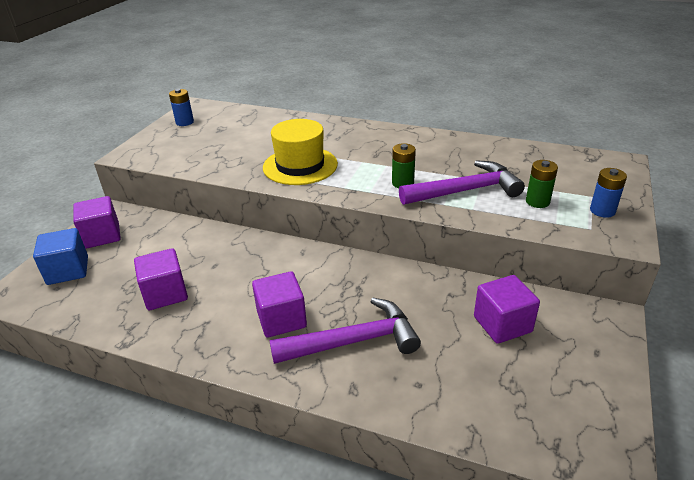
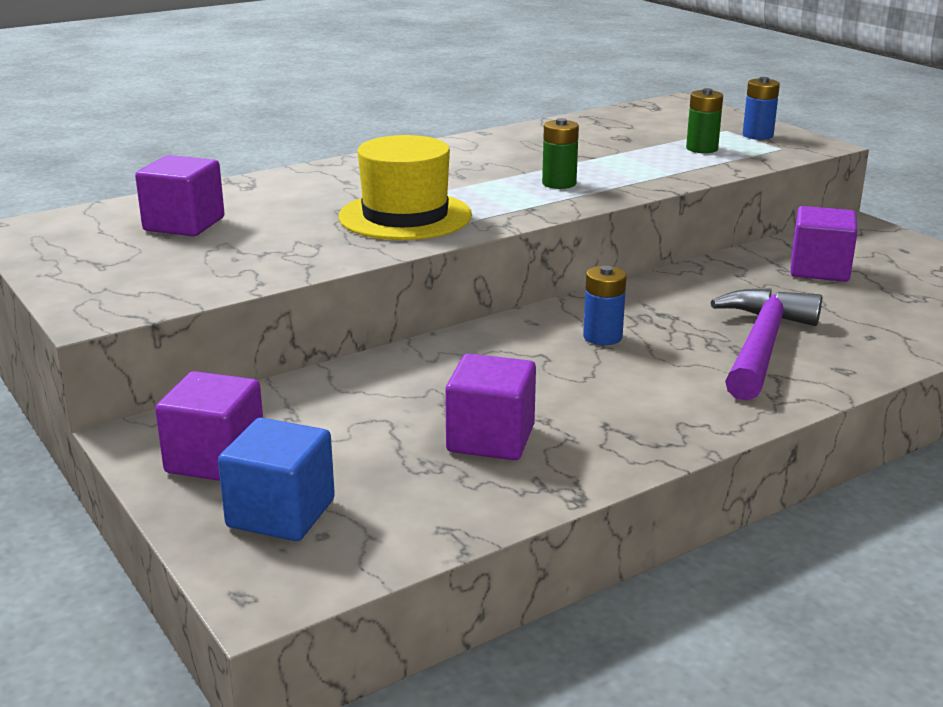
camera: 55 degrees left, 10 degrees down
blue battery [169,89,194,126] -> blue battery moved to [583,266,627,345]
purple cube [252,271,307,338] -> purple cube moved to [135,155,225,236]
purple hammer [399,160,525,205] -> none

